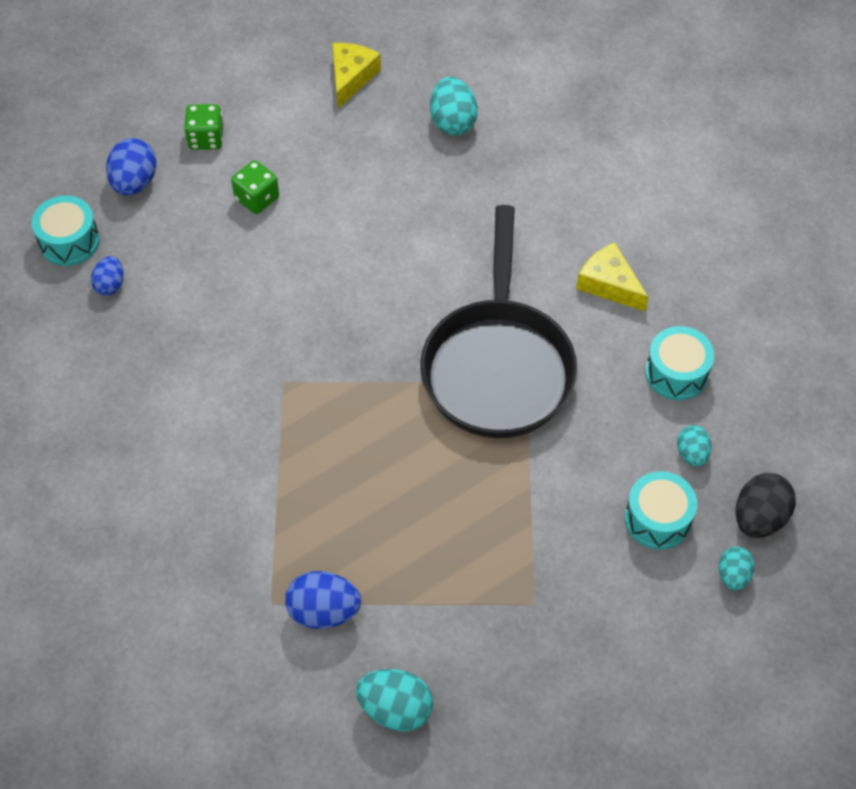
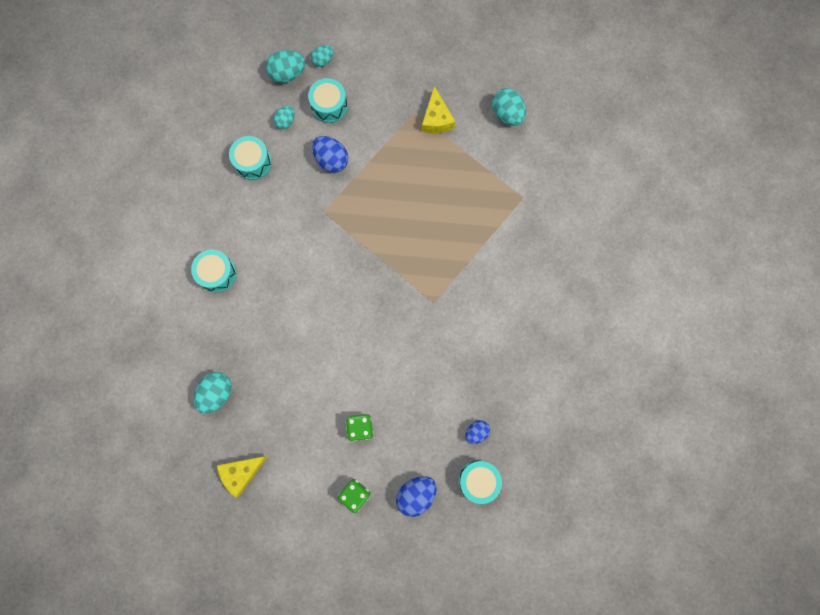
camera: 140 degrees left, 20 degrees up
blue egg [285,571,361,629] -> blue egg moved to [312,136,348,173]
black pan [420,205,577,438] -> none
yellow cheese [576,242,649,311] -> yellow cheese moved to [422,86,455,133]
black egg [735,473,796,538] -> turquoise egg [266,50,305,83]
none -> turquoise drum [191,250,237,293]

